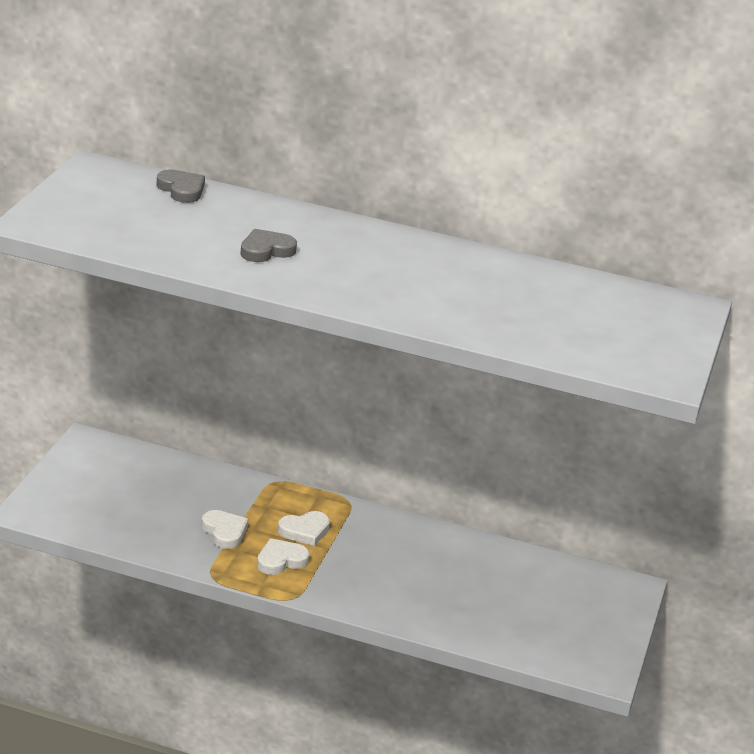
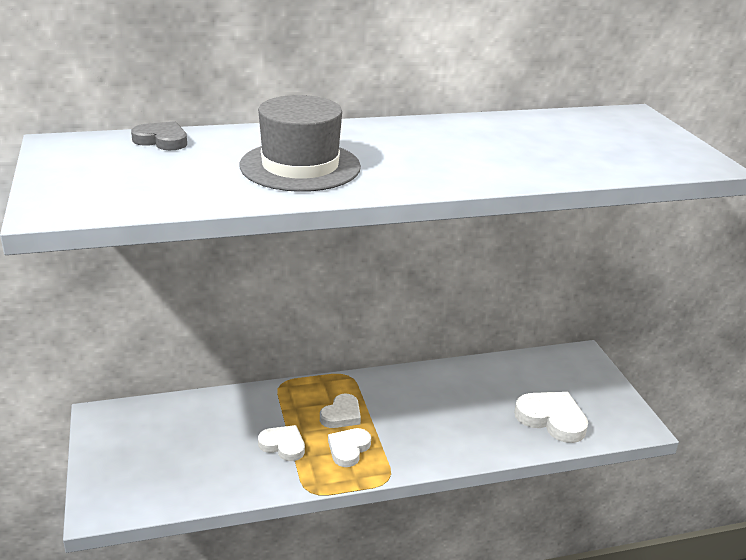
camera: 30 degrees left, 0 degrees up
grey heart [240,229,297,262] -> grey hat [240,95,361,192]
none -> white heart [514,392,588,443]

